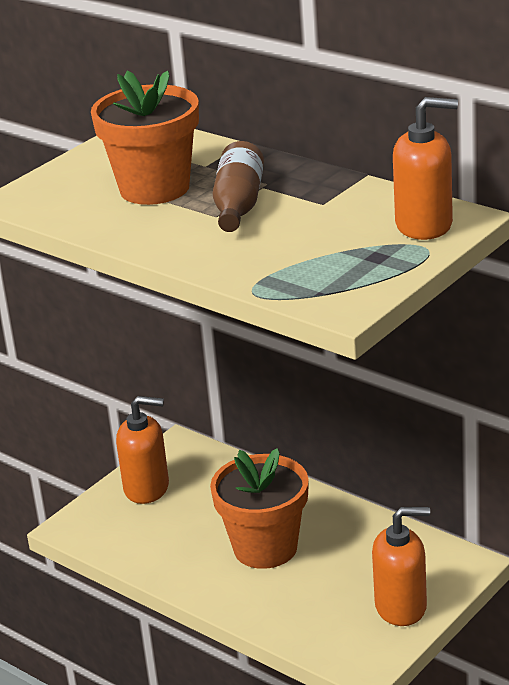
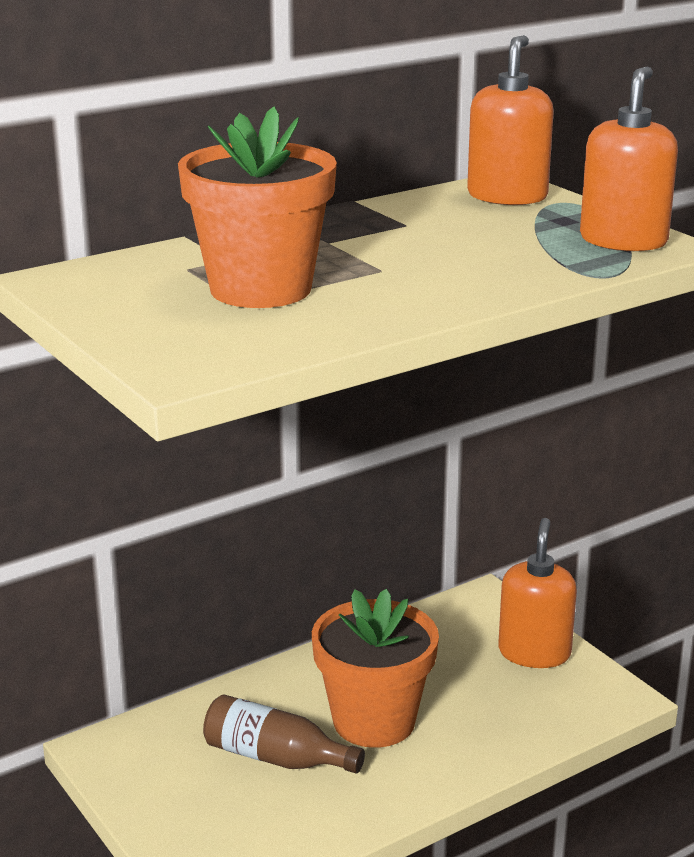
camera: 75 degrees left, 5 degrees down
orange soap dispenser [116,396,169,504] -> orange soap dispenser moved to [580,66,678,251]
brown bottle [213,141,264,232] -> brown bottle moved to [203,694,365,773]

